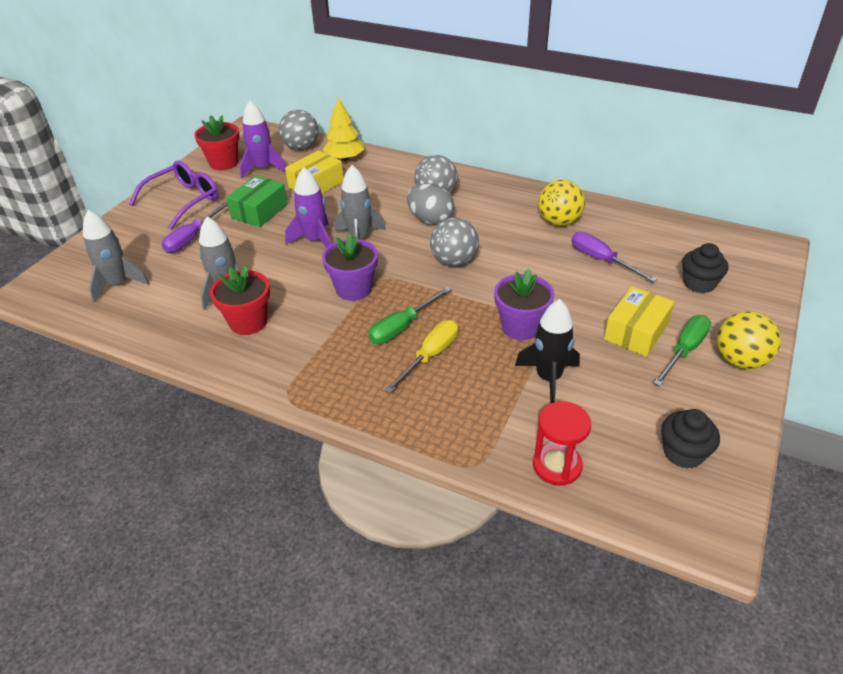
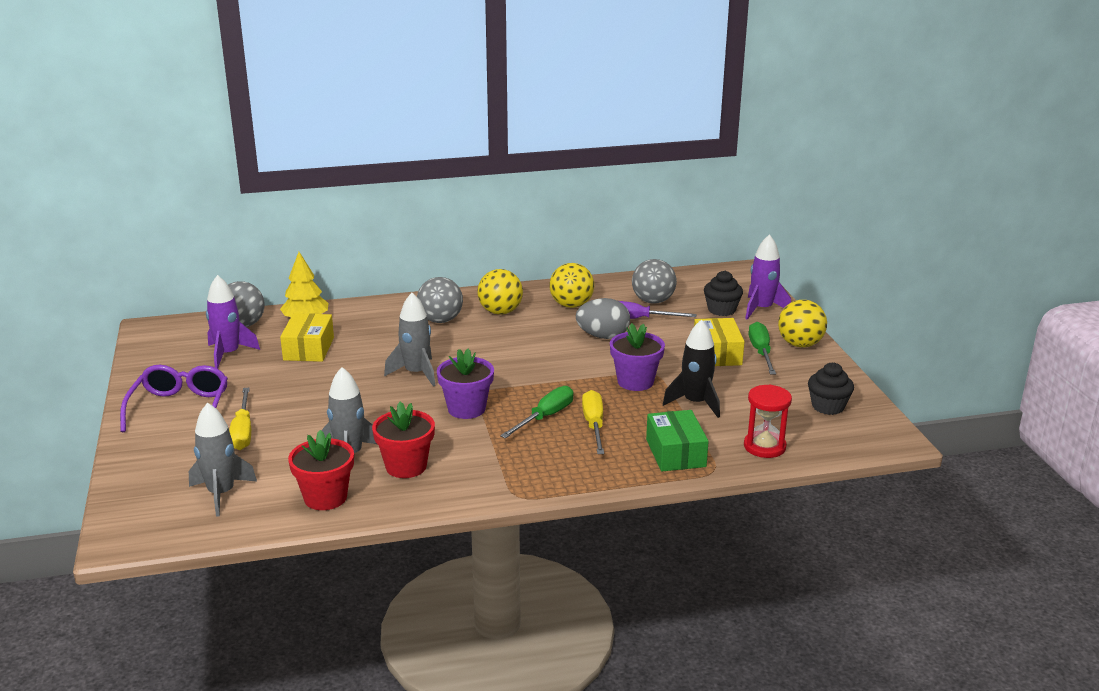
camera: 40 degrees left, 15 degrees down
purple screwdriver [162,201,228,253] -> yellow screwdriver [229,388,251,450]
red flower pot [194,115,240,170] -> red flower pot moved to [288,430,354,510]
green box [226,176,288,227] -> green box moved to [646,410,709,471]
purple rocket [285,167,331,248] -> purple rocket moved to [745,234,791,320]
green screwdriver [368,287,451,344] -> green screwdriver turned 150 degrees counterclockwise [500,386,573,438]
grey egg [407,183,455,225] -> grey egg moved to [576,298,630,339]
grey ball [430,218,479,267] -> grey ball moved to [632,259,677,304]
none -> yellow ball [477,269,523,315]

